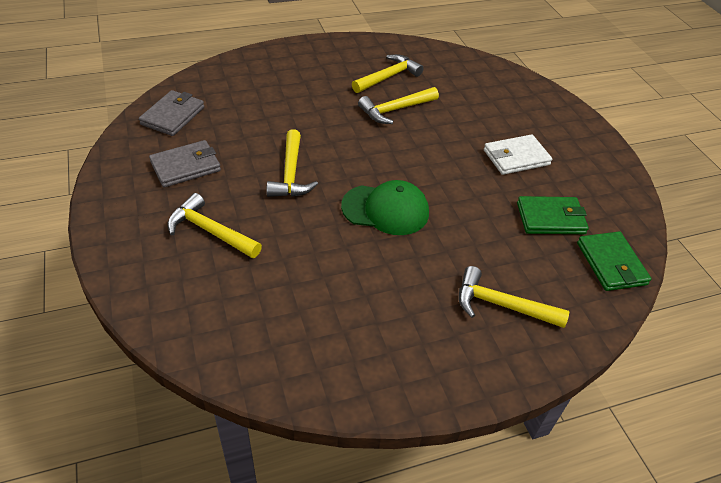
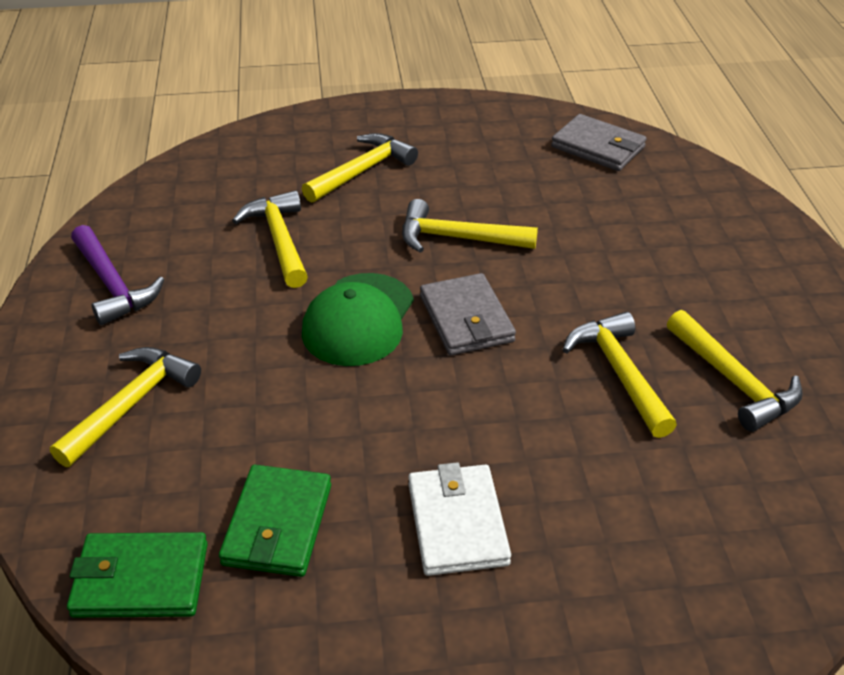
camera: 105 degrees right, 5 degrees down
grey wallet [149,140,221,187] -> grey wallet moved to [420,273,516,356]
none -> purple hammer [71,225,165,325]
none -> yellow hammer [232,190,308,288]

